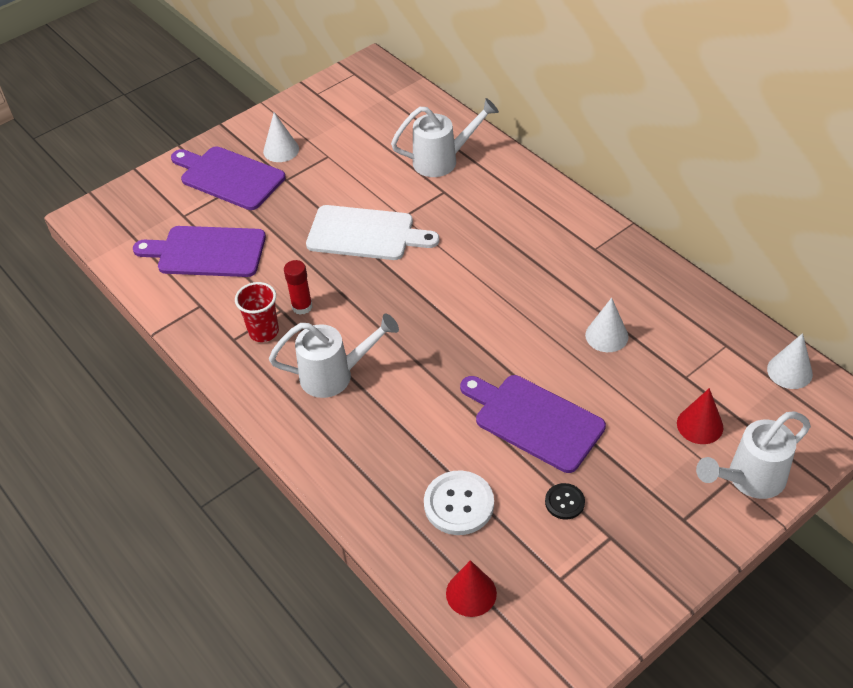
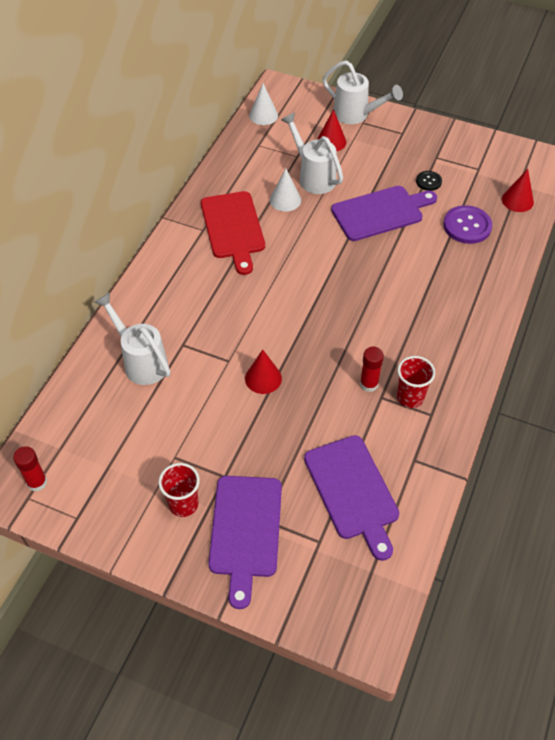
camera: 120 degrees left, 5 degrees up
white cone [263,112,299,162] -> red cup [158,463,200,517]
white watering can [269,313,399,398] -> white watering can moved to [281,112,343,194]
white cutting board [306,205,439,260] -> red cone [245,350,282,394]
white button [424,470,494,535] -> purple button [443,205,492,244]
purple cutting board [460,375,606,473] -> purple cutting board turned 120 degrees counterclockwise [331,186,437,241]
none -> red glue stick [13,446,47,491]
none -> red cutting board [201,191,265,275]

